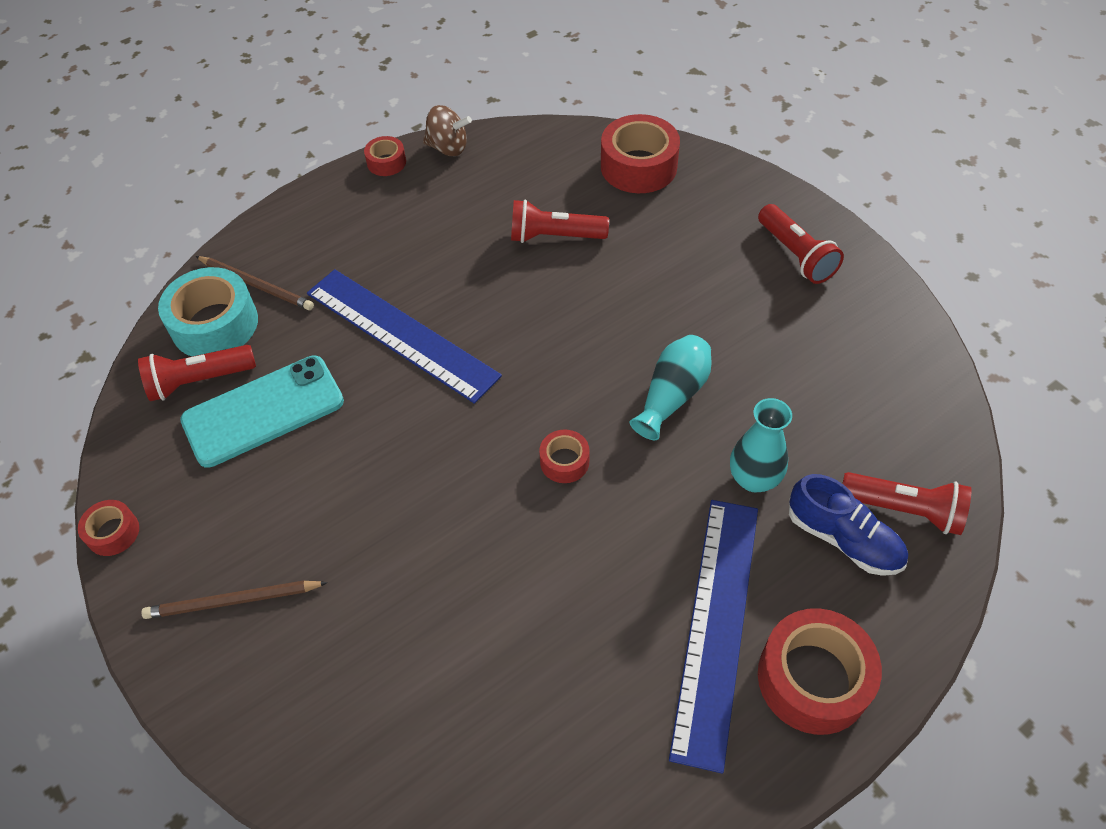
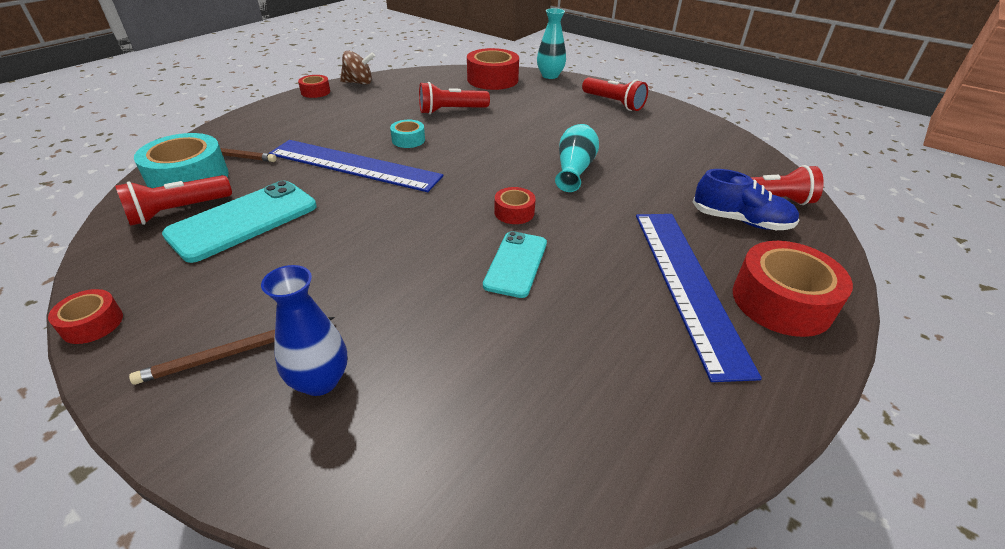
camera: 20 degrees left, 15 degrees down
turquoise vase [730,398,792,492] -> turquoise vase moved to [537,8,566,79]
none -> blue vase [261,265,348,396]
none -> turquoise tape [390,120,425,148]
none -> turquoise phone [483,231,547,298]

